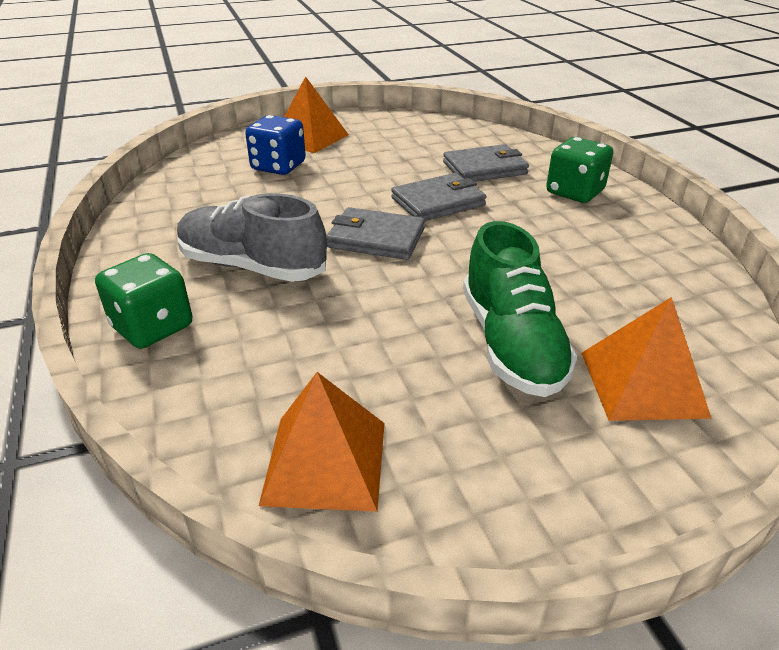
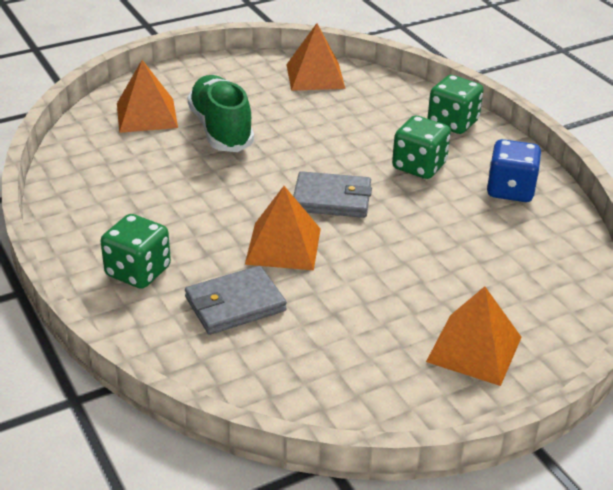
camera: 170 degrees right, 0 degrees up
grey shoe [177,193,327,282] -> green dice [392,116,451,179]
blue dice [245,115,306,175] -> blue dice moved to [487,139,541,202]
grey wallet [391,173,487,221] -> orange pyramid [245,186,321,270]

